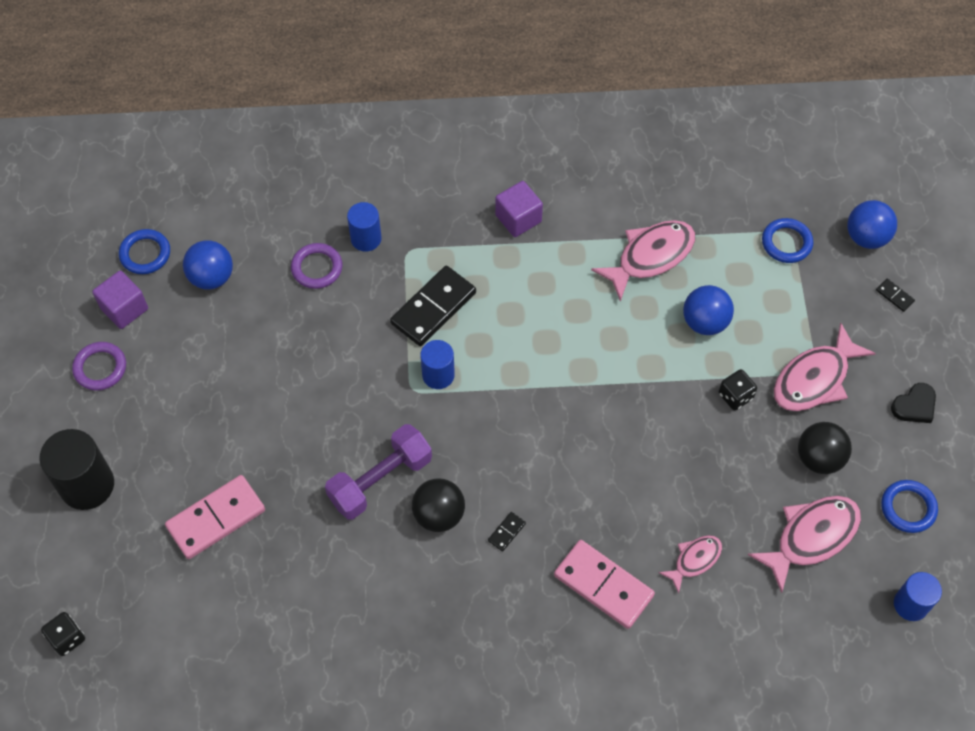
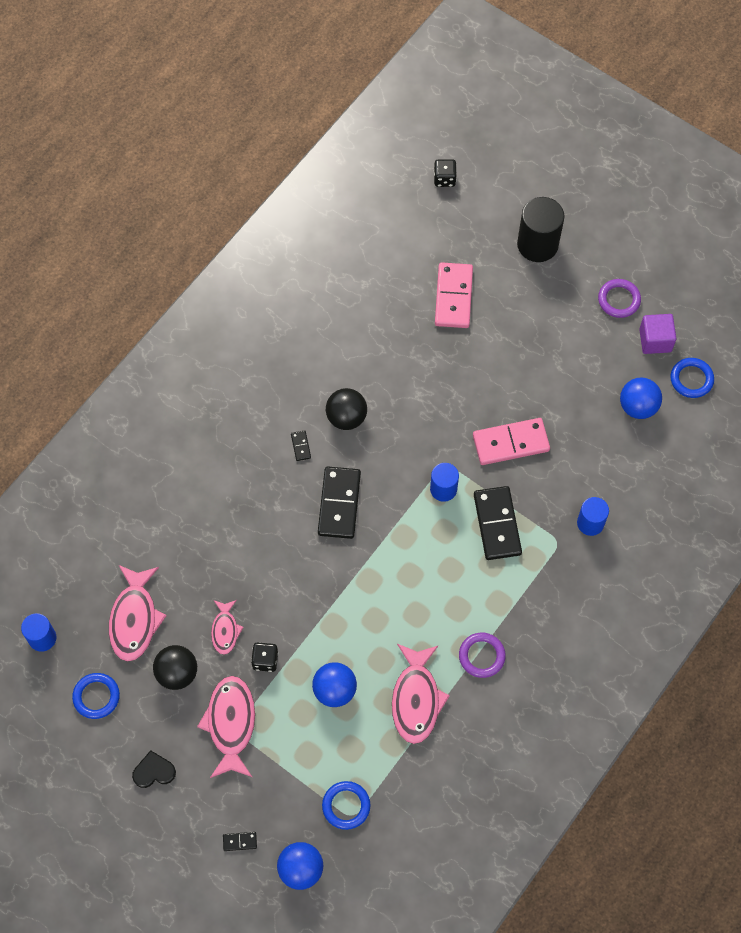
camera: 130 degrees right, 5 degrees up
purple ring [291,243,343,289] -> purple ring moved to [459,633,506,678]
purple dumbbell [325,424,432,519] -> none
purple cube [495,181,543,237] -> none
pink domino [554,540,655,629] -> pink domino moved to [473,418,550,465]
pink fish [659,535,722,594] -> pink fish moved to [211,600,244,655]
black heart [891,383,936,423] -> black heart turned 75 degrees clockwise [132,750,176,788]
none -> black domino [318,466,361,539]

